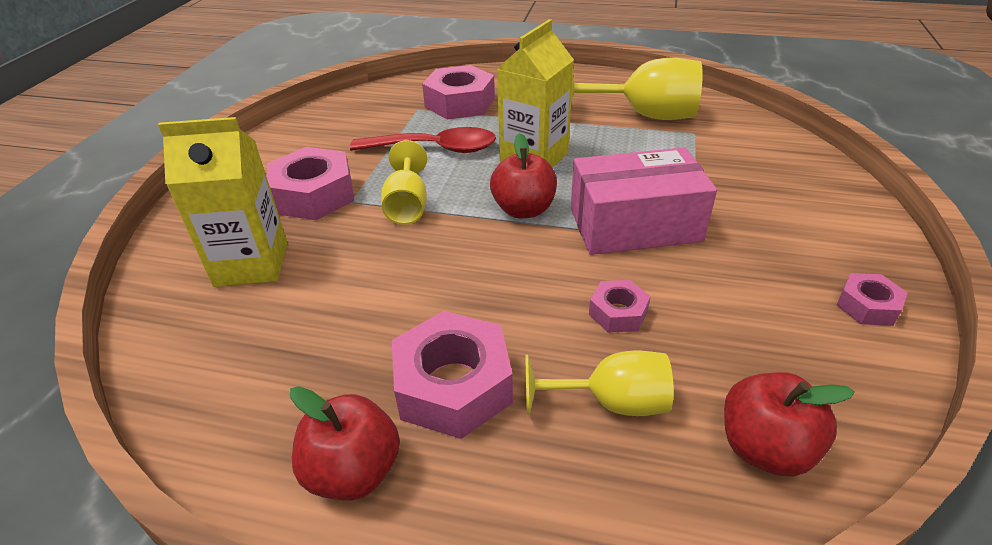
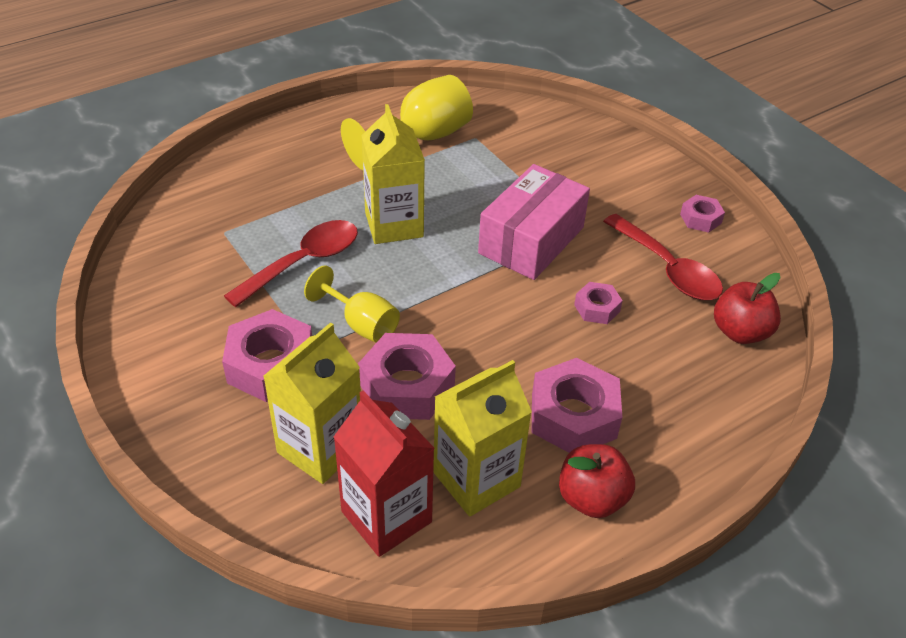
camera: 50 degrees left, 5 degrees up
pink nut [422,65,495,119] -> pink nut moved to [358,333,456,420]
red apple [490,133,557,218] -> none
yellow goblet [525,351,674,416] -> none
none -> red carton [333,391,435,557]
none -> yellow carton [433,360,532,517]
none -> red spoon [603,214,723,300]

